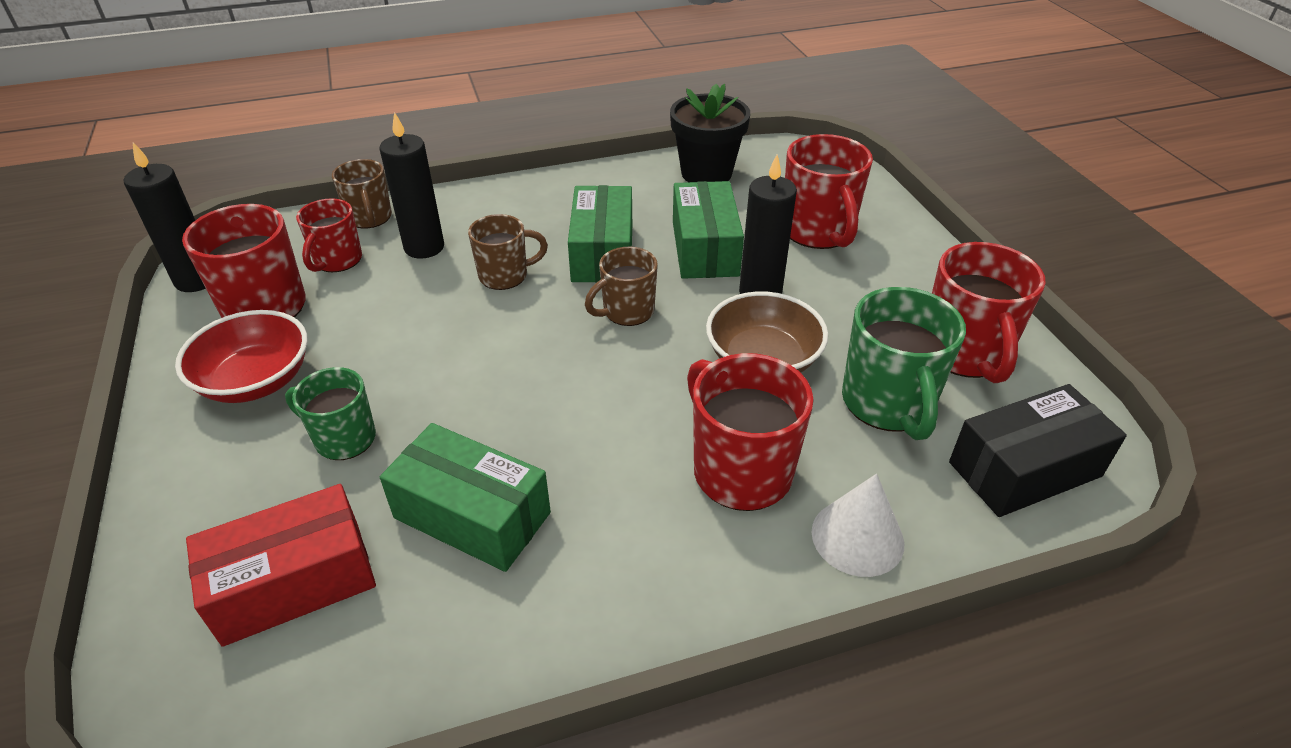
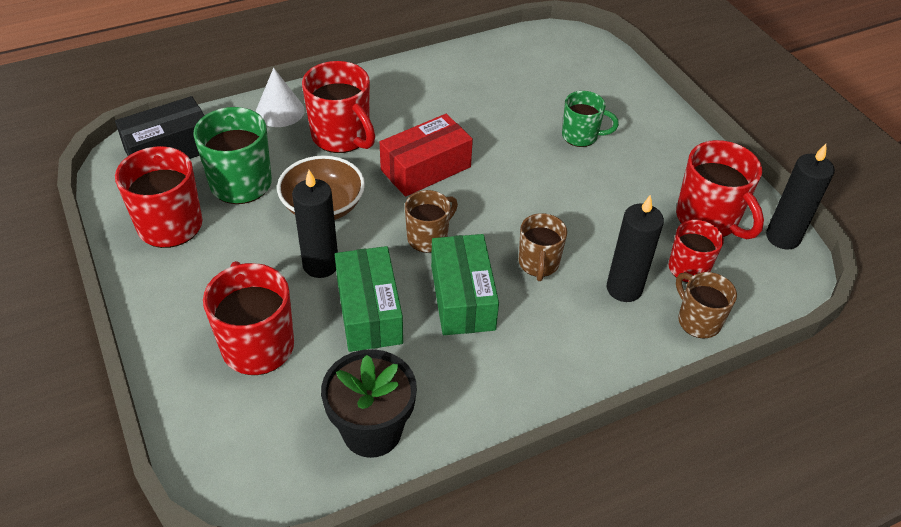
camera: 170 degrees right, 5 degrees up
red bowl [175,310,308,403] -> none
red box [186,484,376,647] -> red box moved to [380,114,473,197]
green box [380,423,551,572] -> none
brown mug [468,214,548,290] -> brown mug turned 60 degrees counterclockwise [519,213,567,281]

